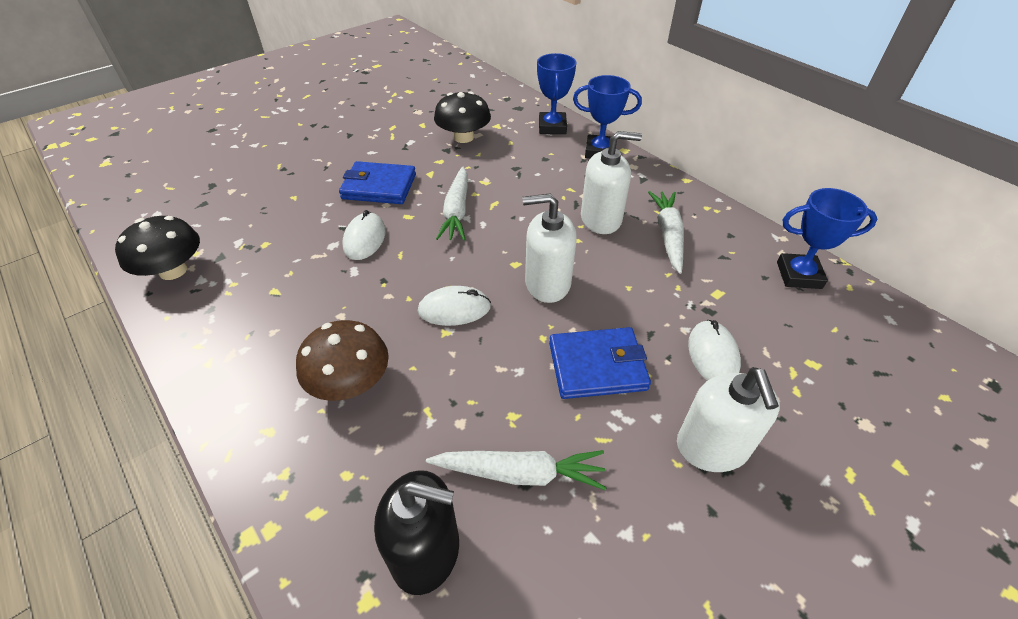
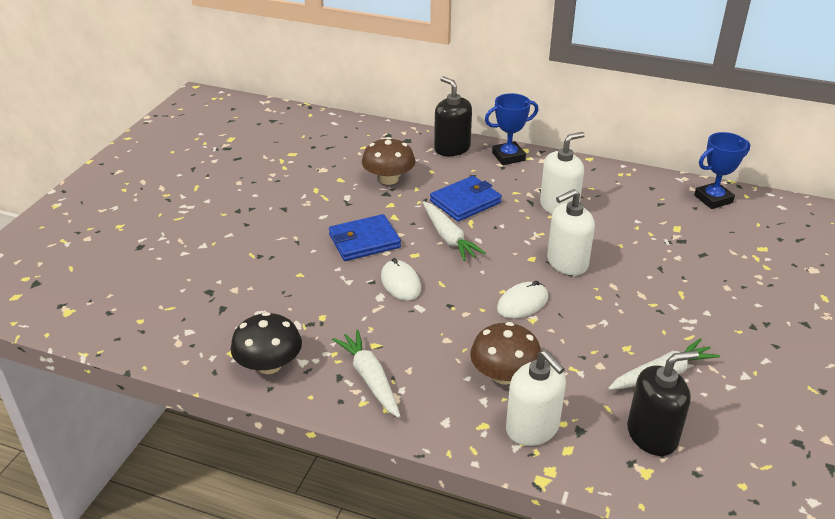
camera: 30 degrees left, 10 degrees down
black mushroom [434,91,491,143] -> brown mushroom [362,137,415,185]
blue trophy [537,53,576,134] -> black soap dispenser [434,76,472,156]
blue wallet [549,327,651,399] -> blue wallet moved to [430,176,502,221]
white carrot [648,191,684,274] -> white carrot moved to [332,330,401,418]
white soap dispenser [677,367,780,472] -> white soap dispenser moved to [506,350,566,446]
white mouse [688,320,741,381] -> none

